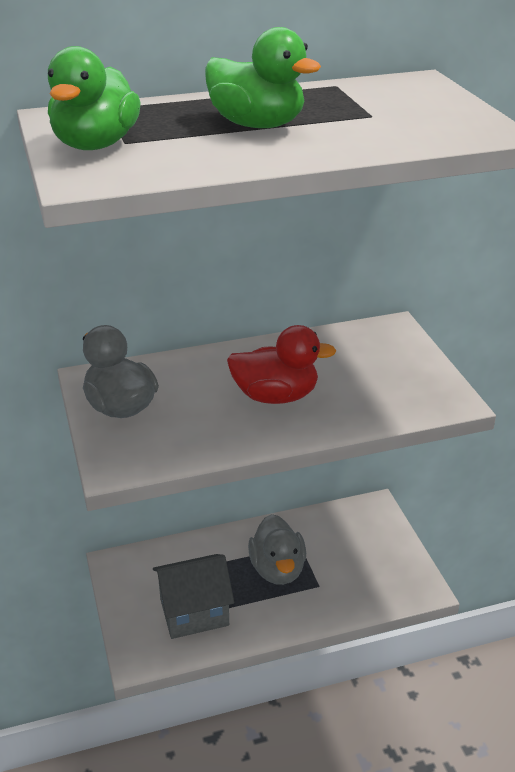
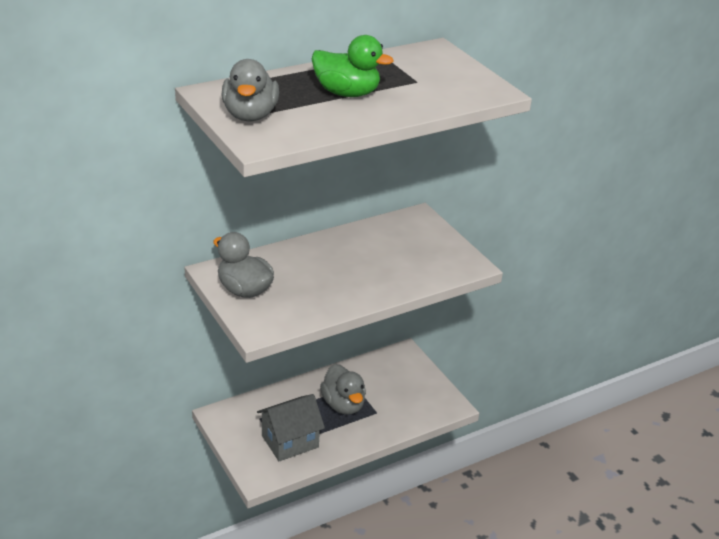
camera: 15 degrees left, 0 degrees up
green duck [48,46,141,150] -> grey duck [222,59,279,122]
red duck [227,325,336,404] -> none

